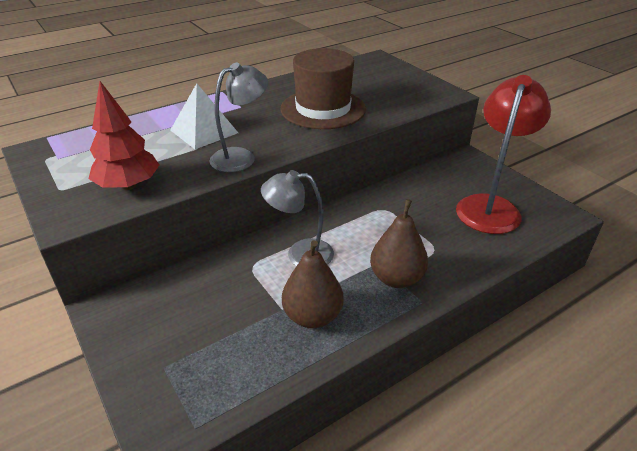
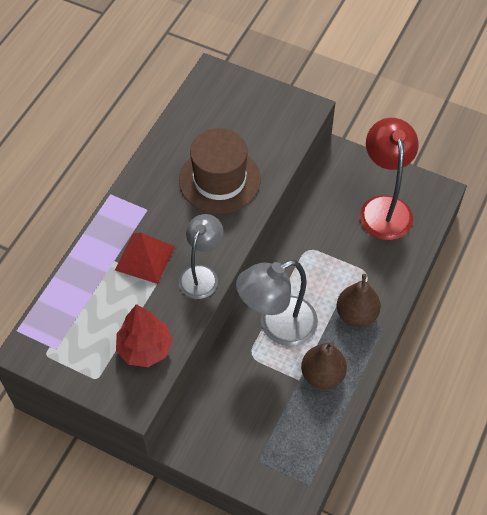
camera: 30 degrees left, 20 degrees up
white pyramid [170,83,238,149] -> red pyramid [115,233,175,284]
grey lamp [261,170,334,266] -> grey lamp [236,260,318,346], size x1.52

